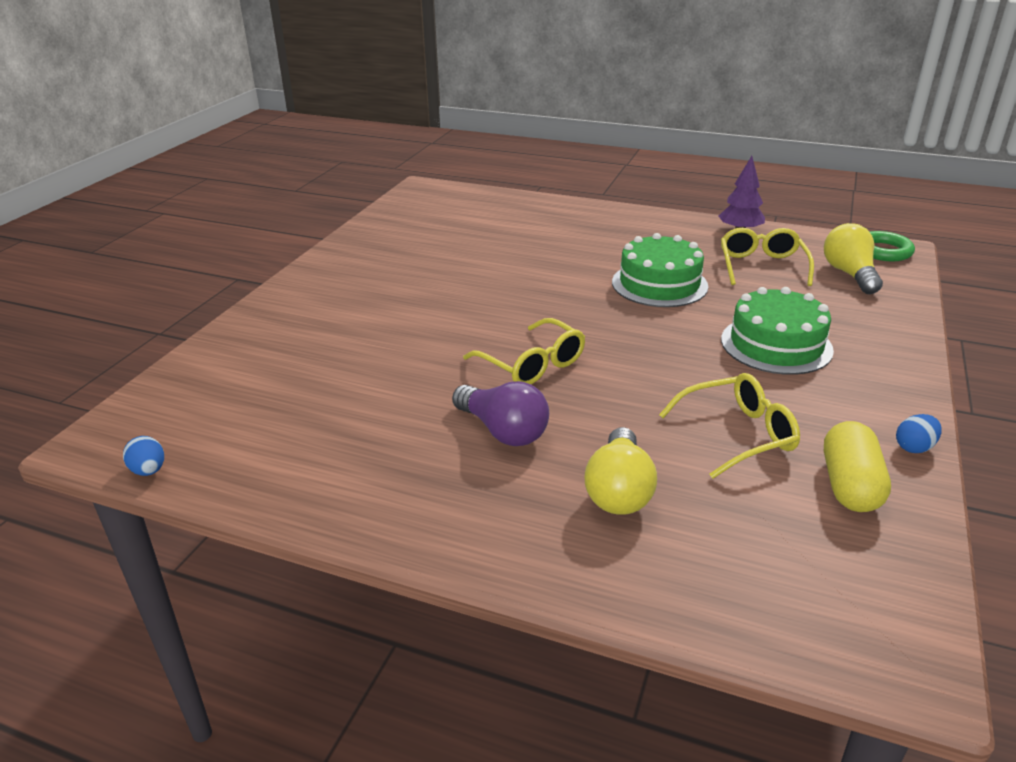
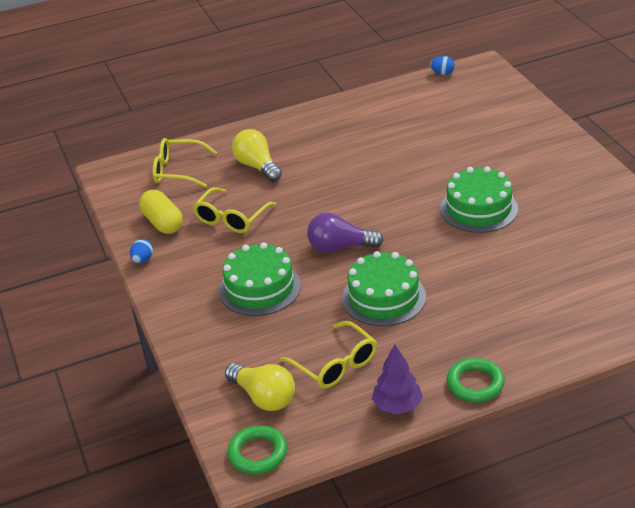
camera: 140 degrees right, 5 degrees up
purple light bulb [452,381,549,446] -> purple light bulb moved to [307,213,384,253]
yellow glasses [463,318,585,385] -> yellow glasses moved to [153,138,217,188]
none -> green cake [440,166,518,233]
none -> green ring [447,358,505,402]

